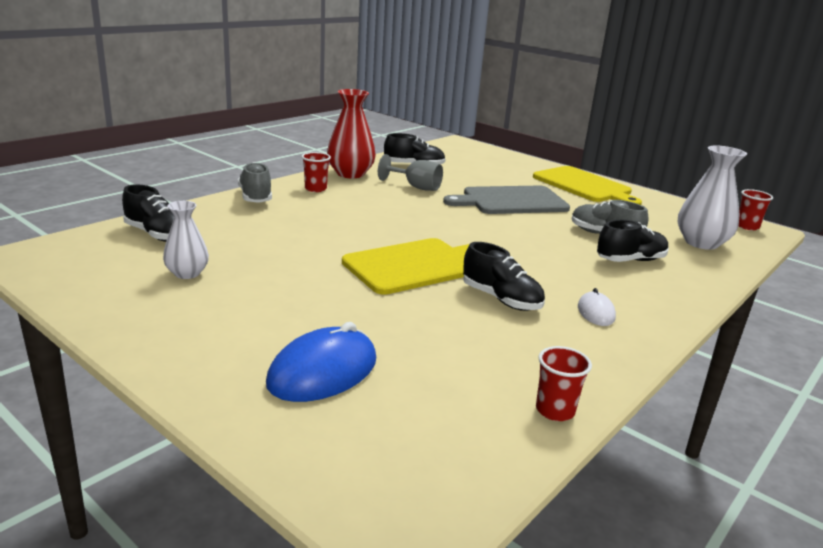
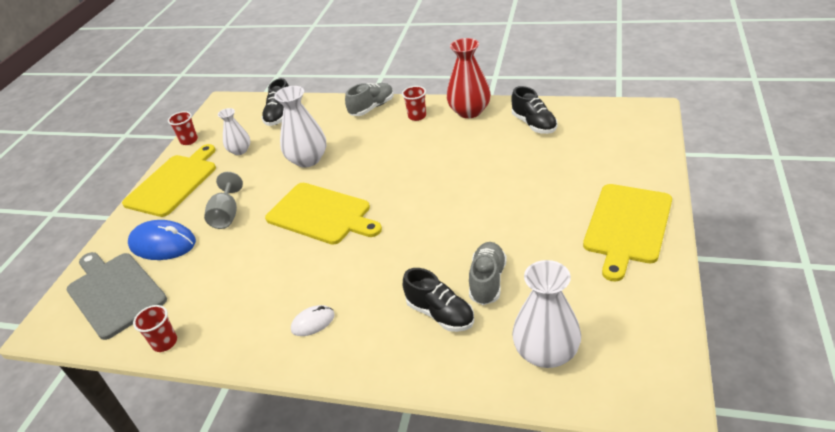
camera: 70 degrees right, 15 degrees up
grey goblet [378,154,443,191] -> grey goblet moved to [204,172,243,229]
grey cutting board [443,186,570,214] -> grey cutting board moved to [67,252,167,340]
black shoe [463,242,545,311] -> none
red cup [739,189,773,230] -> red cup moved to [168,111,198,145]
none -> yellow cutting board [122,144,216,217]
none -> white vase [274,86,326,168]

